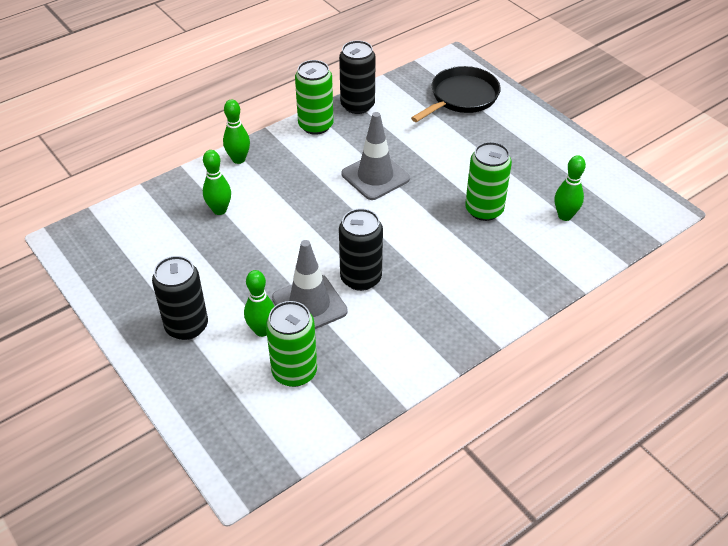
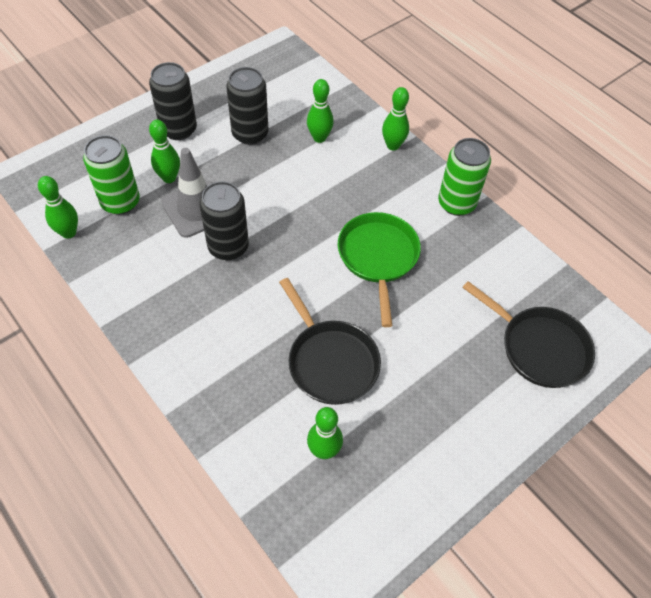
camera: 85 degrees right, 10 degrees up
black can [339,40,376,114] -> black can moved to [226,67,268,145]
grey traffic cone [341,112,410,200] -> green pan [338,212,421,327]
green can [465,142,512,221] -> black pan [279,278,381,405]
none -> green bowling pin [38,176,78,239]

